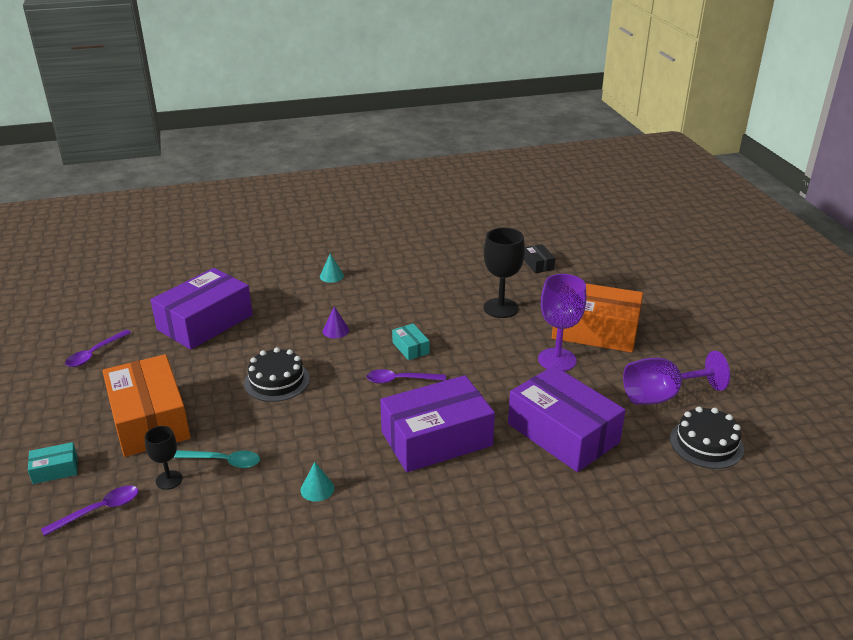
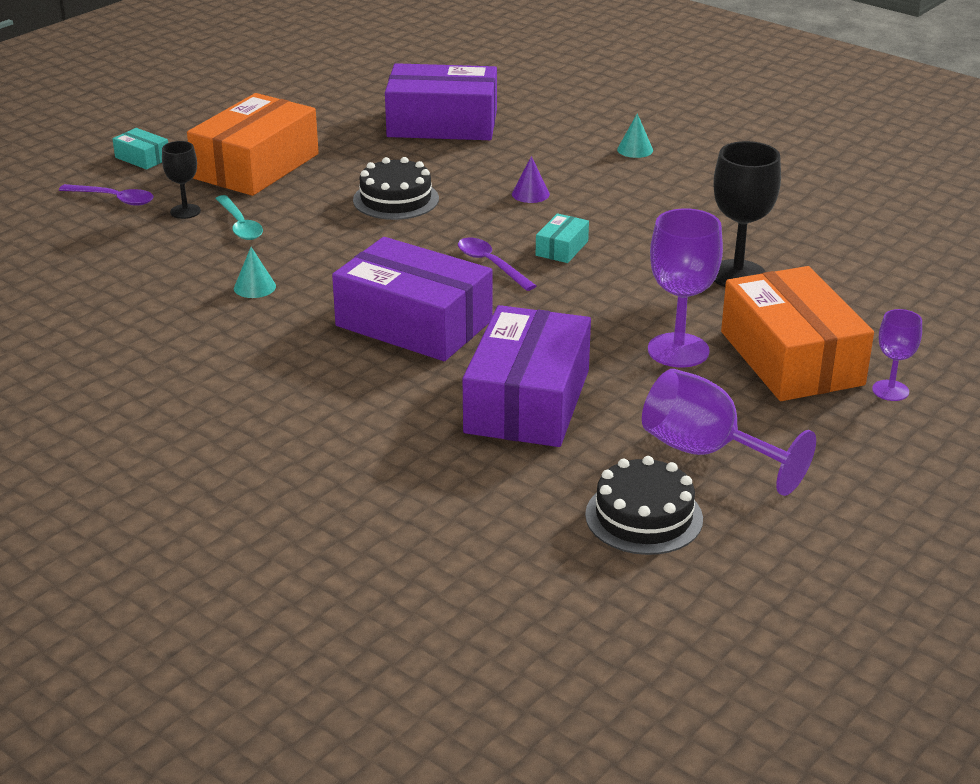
camera: 55 degrees right, 0 degrees up
purple spoon [65,330,131,367] -> none
black box [524,244,555,273] -> none
none -> purple goblet [872,309,922,401]

